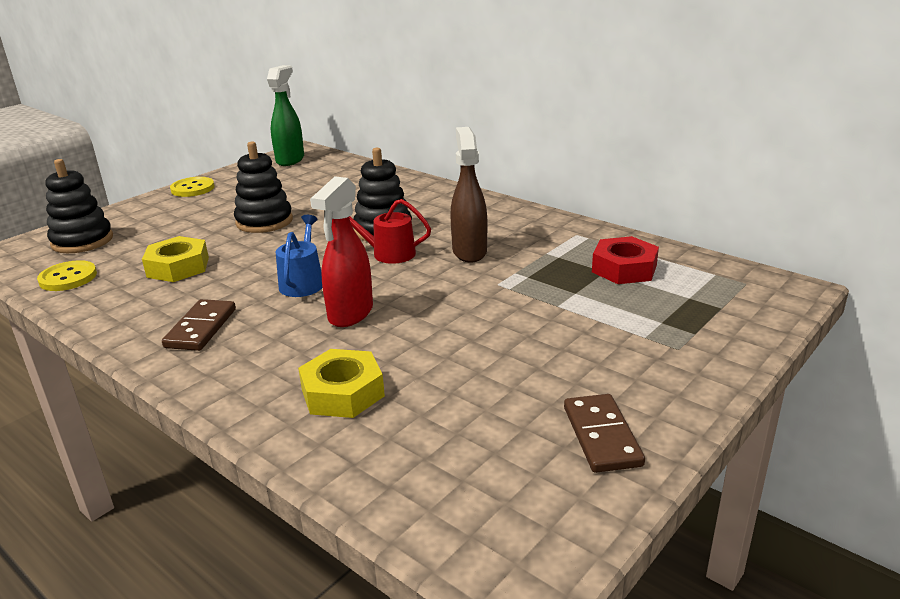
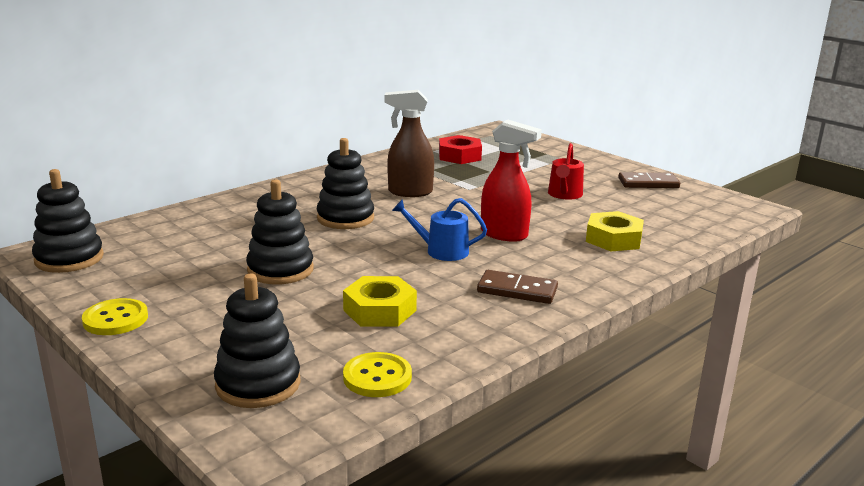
camera: 85 degrees left, 5 degrees down
green spray bottle [267,65,304,166] -> black stacking toy [32,169,104,273]
red watering can [349,199,431,264] -> red watering can moved to [548,143,584,200]

